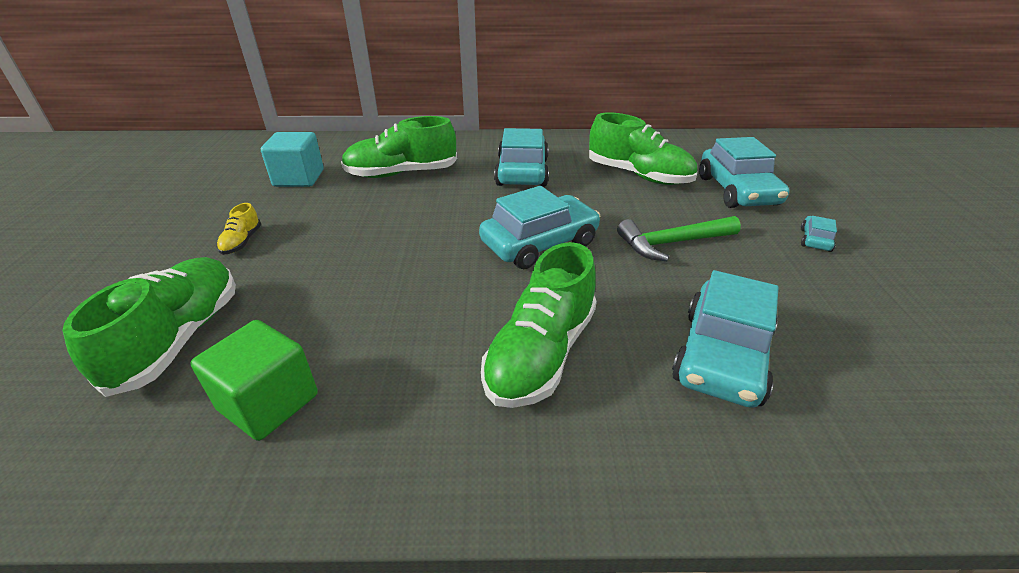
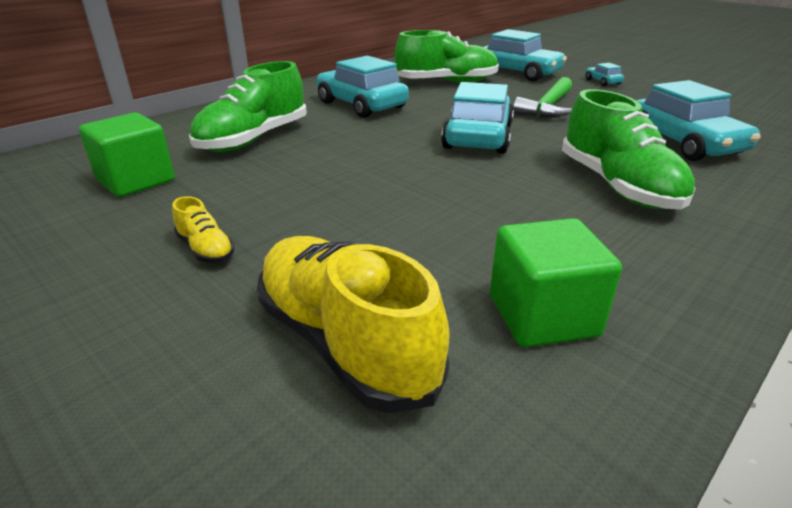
camera: 45 degrees left, 5 degrees down
green shoe [62,257,236,397] -> yellow shoe [257,236,450,413]
turquoise cube [261,132,324,187] -> green cube [79,112,175,197]

